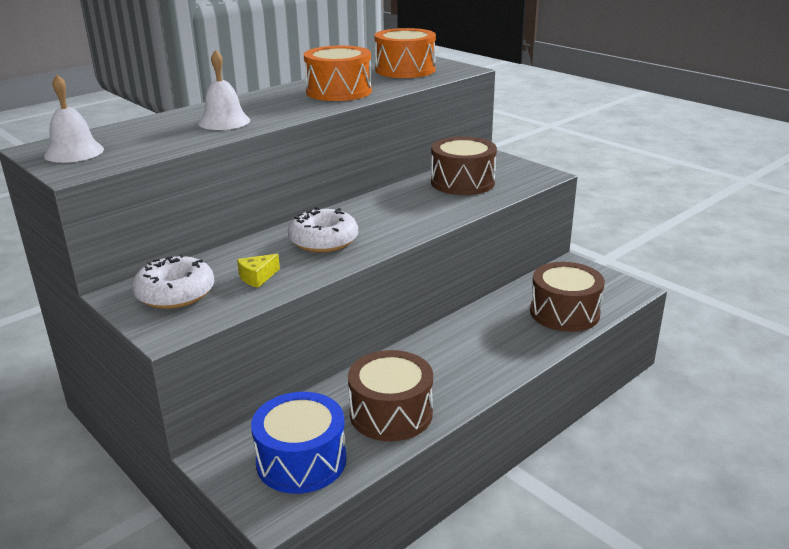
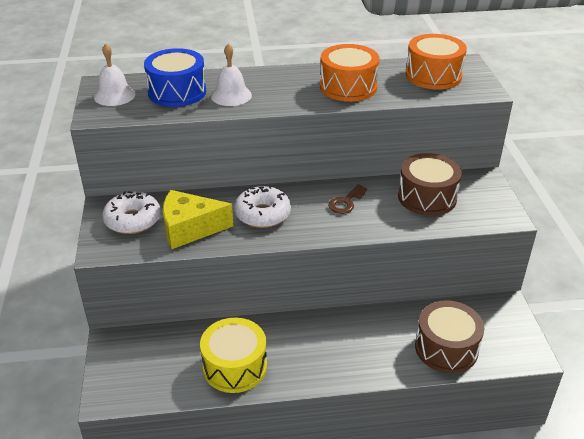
camera: 35 degrees right, 10 degrees up
yellow cheese [237,254,280,288] -> yellow cheese [163,190,233,249], size x2.16
blue drum [251,392,346,494] -> blue drum moved to [144,48,206,107]
brown drum [348,350,433,441] -> yellow drum [200,318,267,393]
none -> brown key [328,184,367,214]

